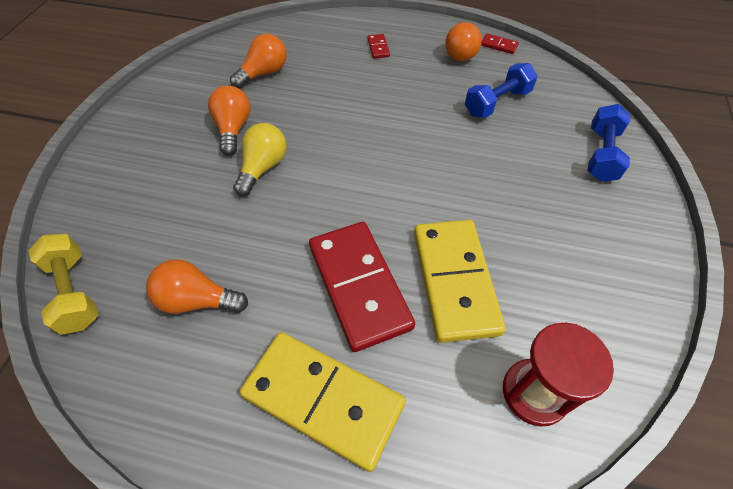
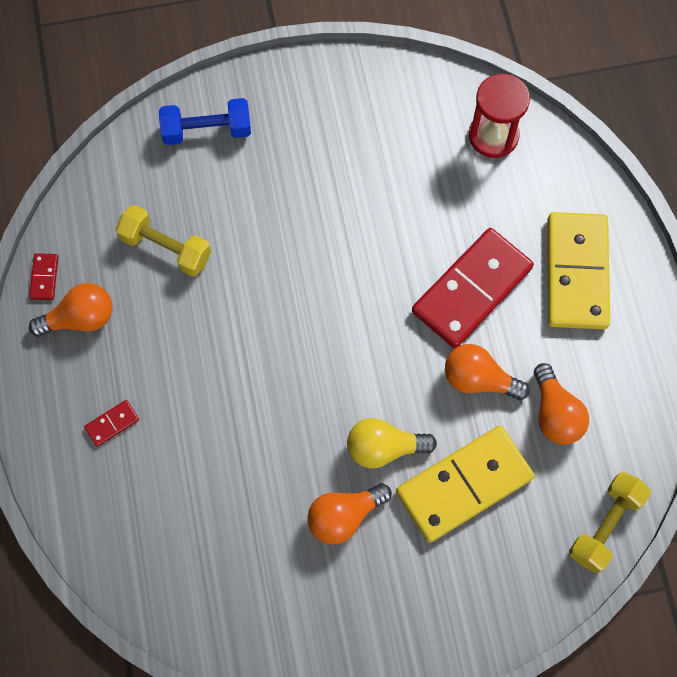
camera: 115 degrees left, 15 degrees up
orange light bulb [230,34,287,89] -> orange light bulb moved to [445,344,529,400]
yellow domino [414,220,506,343] -> yellow domino moved to [396,426,535,543]
blue dumbbell [465,63,538,118] -> yellow dumbbell [115,205,211,277]

